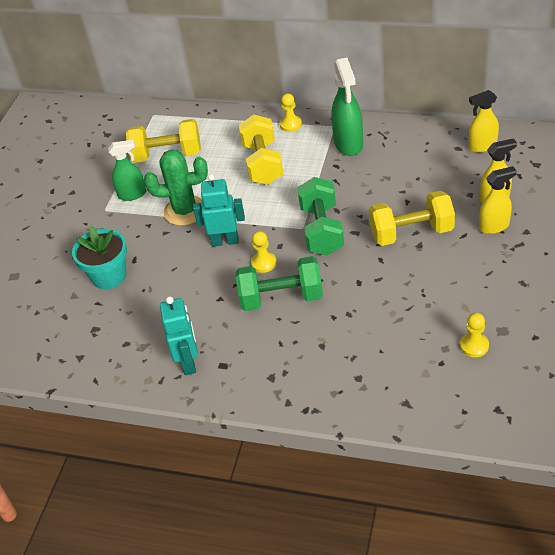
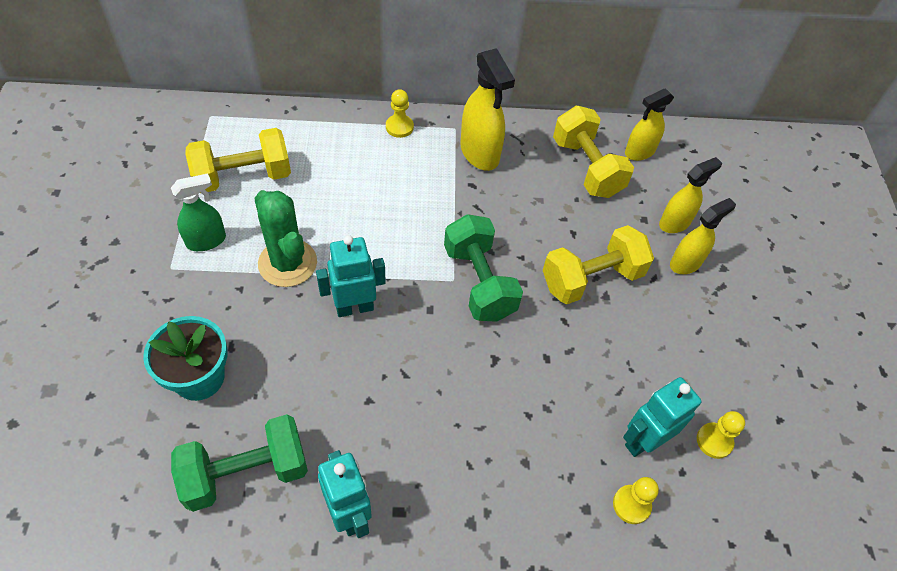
camera: 25 degrees left, 10 degrees up
green cactus [144,149,208,226] -> green cactus turned 75 degrees clockwise [254,190,317,287]
green dumbbell [236,256,323,311] -> green dumbbell moved to [171,414,308,512]
yellow dumbbell [239,114,283,185] -> yellow dumbbell moved to [553,106,634,198]
yellow pawn [251,231,277,273] -> yellow pawn moved to [613,477,659,524]
green spray bottle [331,57,363,156] -> yellow spray bottle [461,48,515,171]
none -> turquoise robot [623,377,702,457]

